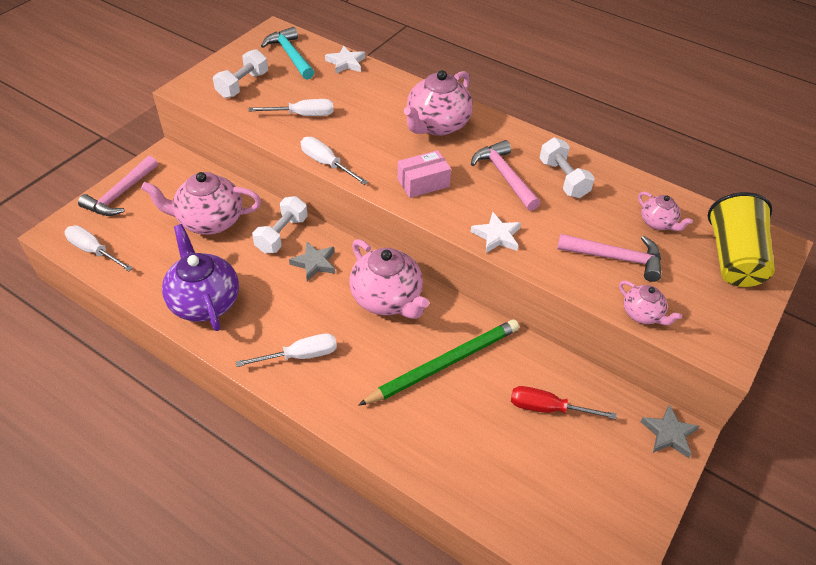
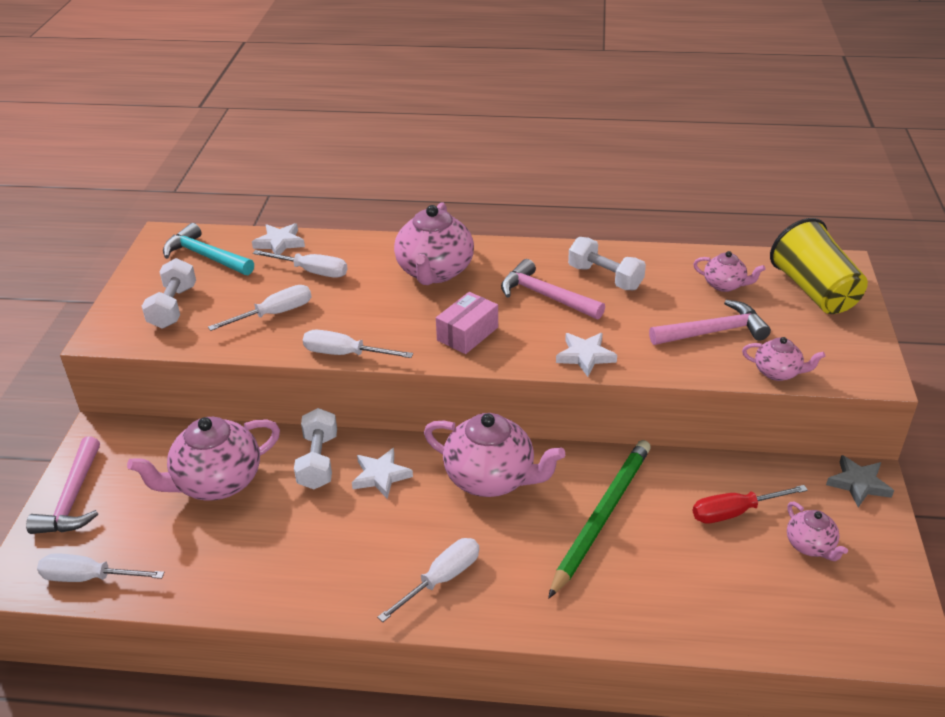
camera: 25 degrees left, 10 degrees down
purple teapot [162,224,239,331] -> none
grey star [289,241,335,281] -> white star [352,448,413,499]
none -> white screwdriver [253,250,347,278]
none -> pink teapot [787,502,848,561]

